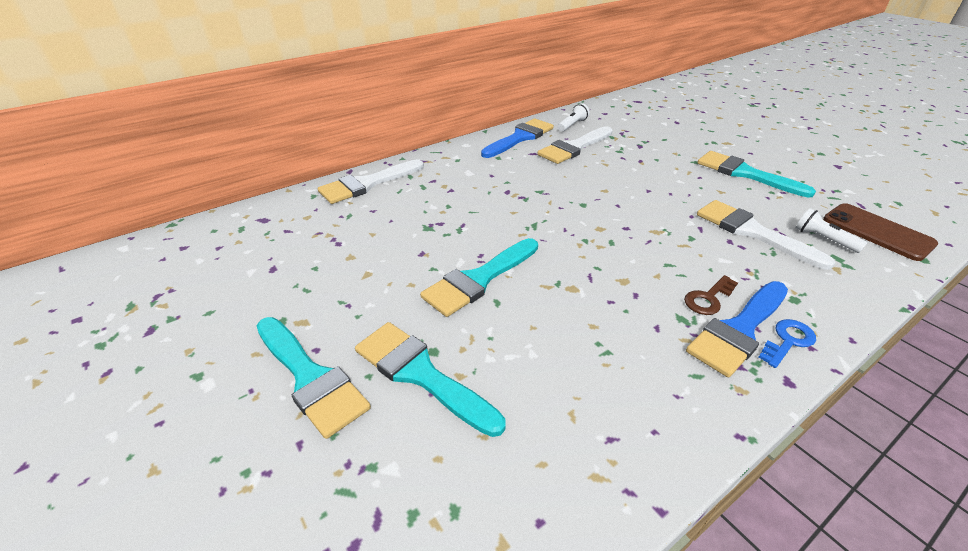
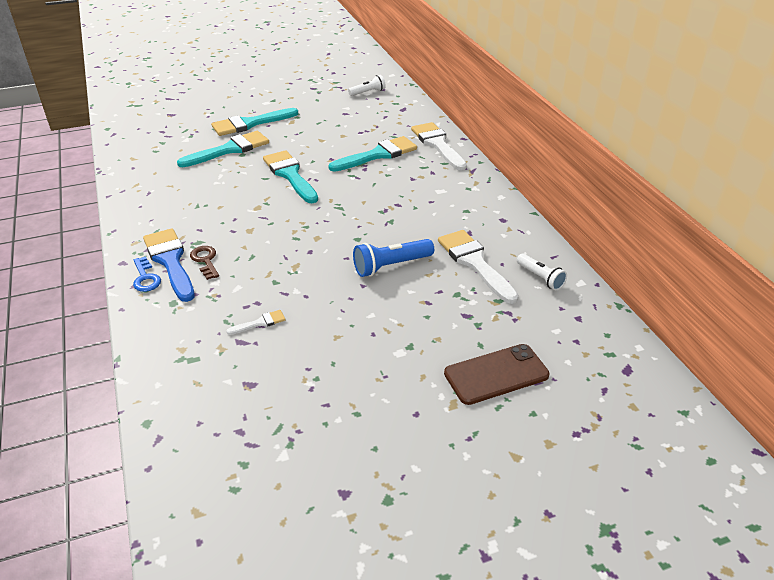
camera: 105 degrees right, 0 degrees up
blue brush [481,119,554,158] -> none
turquoise brush [697,151,816,198] -> turquoise brush moved to [329,136,417,172]
white brush [697,200,835,270] -> white brush [227,310,286,335], size x0.45
white flashlight [795,208,867,253] -> white flashlight moved to [348,75,385,96]
brown phone [823,203,938,261] -> brown phone moved to [444,344,550,405]
none -> blue flashlight [353,239,434,277]

